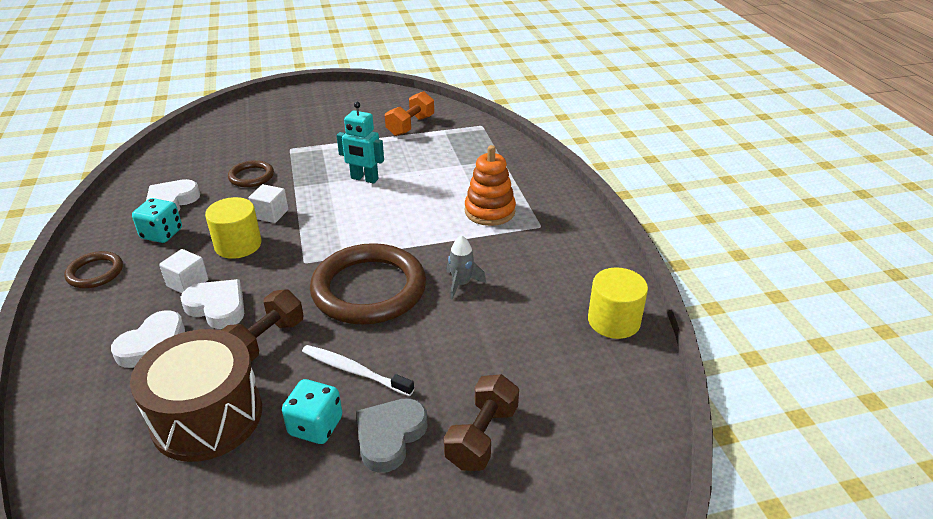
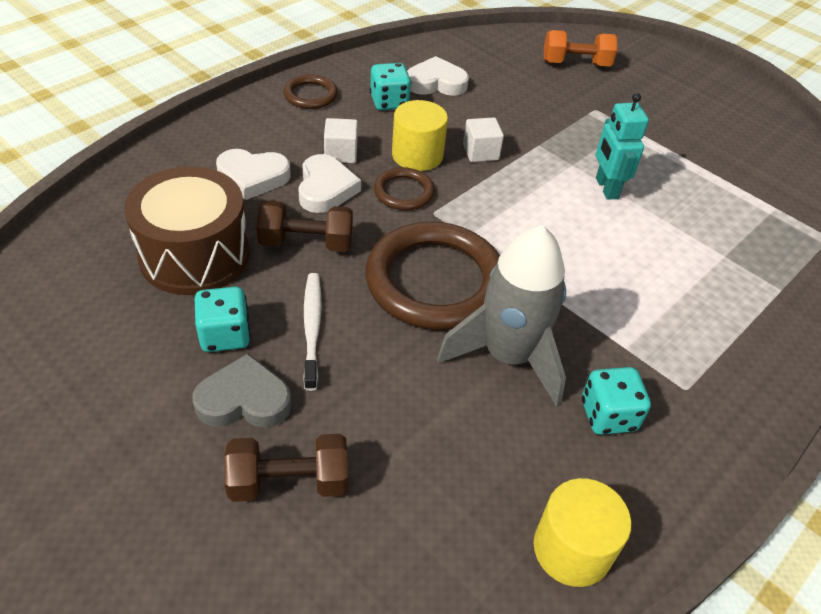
camera: 55 degrees right, 10 degrees up
brown ring [228,160,274,187] -> brown ring moved to [374,167,435,210]
orange dumbbell [385,91,434,136] -> orange dumbbell moved to [544,30,617,67]
grey rocket [446,235,486,300] -> grey rocket [437,225,566,407], size x2.18
orange stacking toy [465,145,516,226] -> none
none -> turquoise dice [582,367,651,435]

